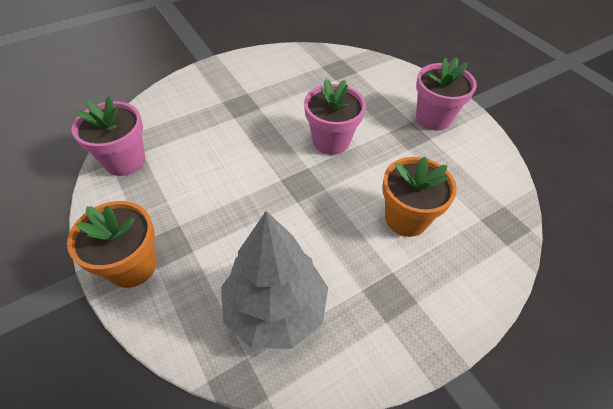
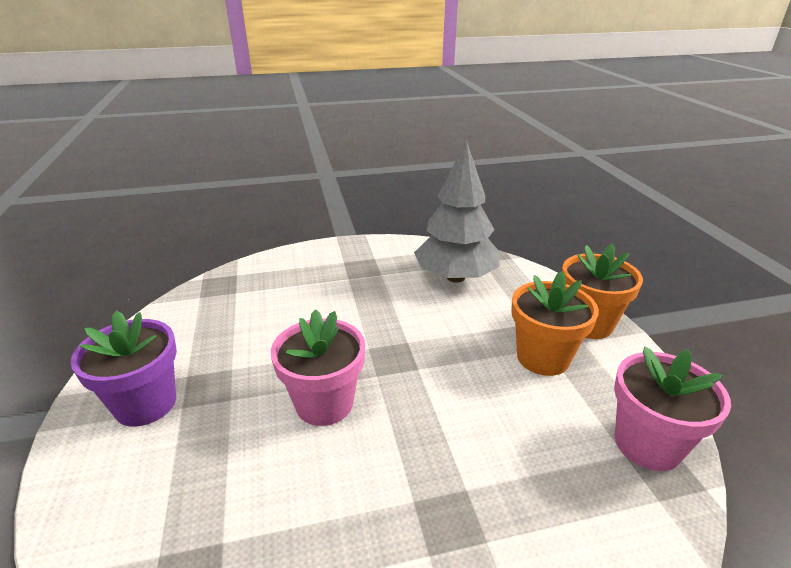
camera: 160 degrees left, 20 degrees down
orange flower pot [382,157,457,237] -> orange flower pot moved to [511,271,599,376]
pink flower pot [416,57,477,130] -> purple flower pot [71,310,177,427]

